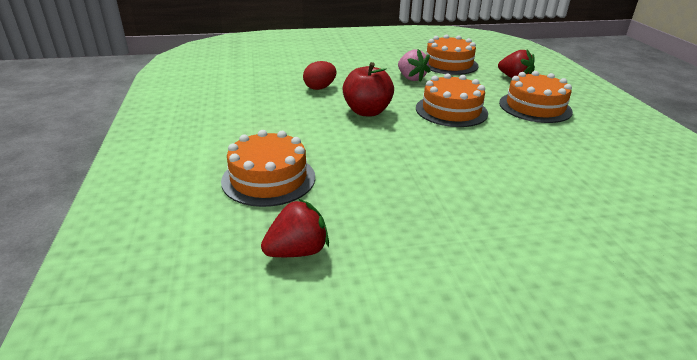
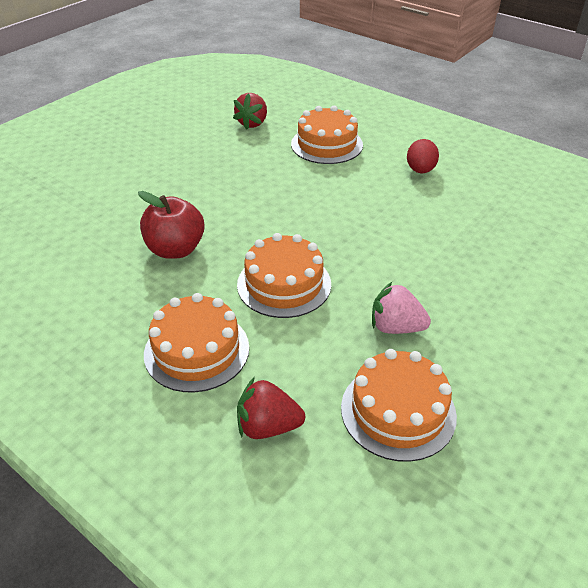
camera: 140 degrees right, 10 degrees up
red egg [303,61,337,90] -> red egg moved to [407,139,439,173]
red apple [343,62,394,116] -> red apple moved to [138,191,205,259]

